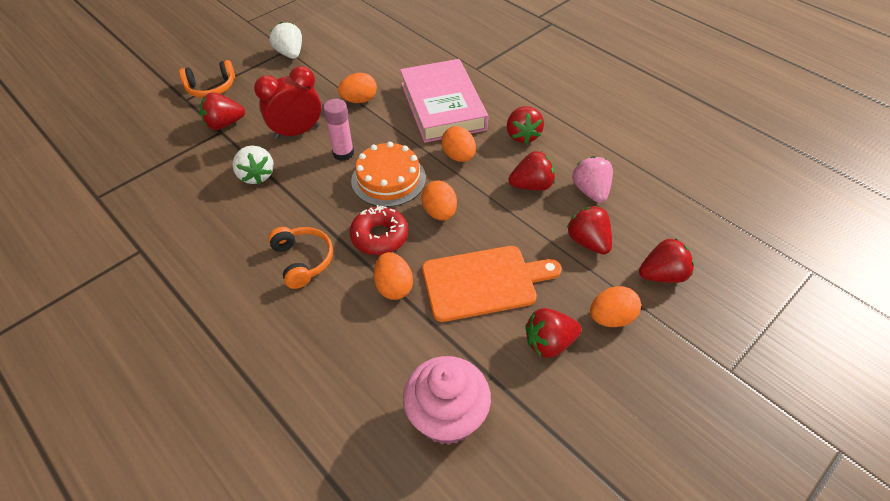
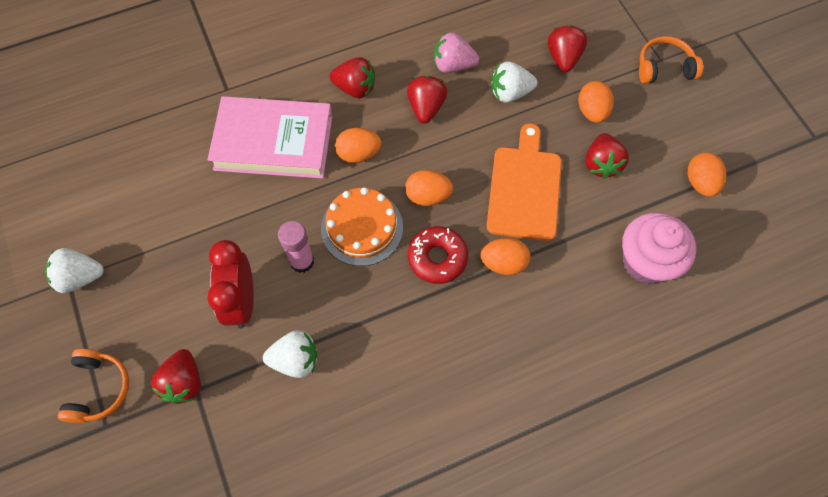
camera: 70 degrees left, 15 degrees up
orange headphones [268,227,333,289] -> orange headphones moved to [639,36,703,84]
orange egg [338,73,377,103] -> orange egg moved to [688,152,726,197]
red strawberry [567,206,612,255] -> white strawberry [492,61,537,103]

